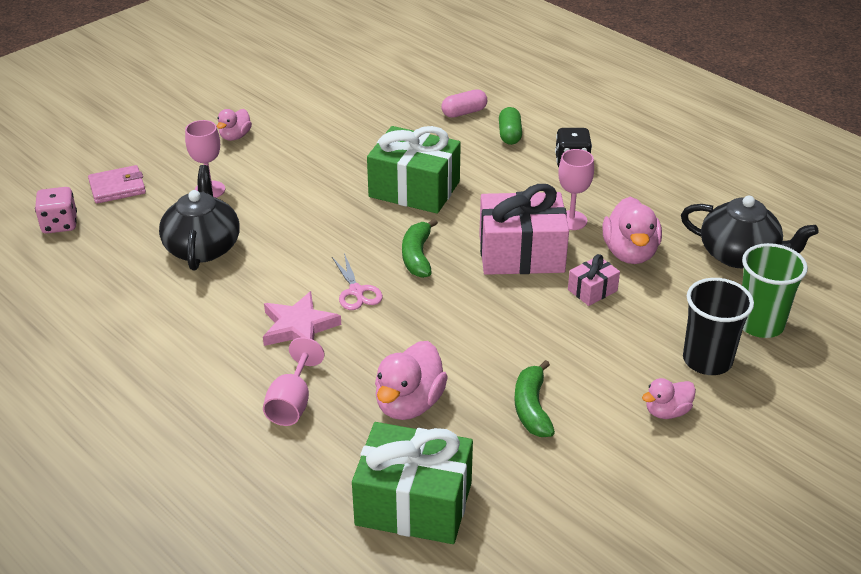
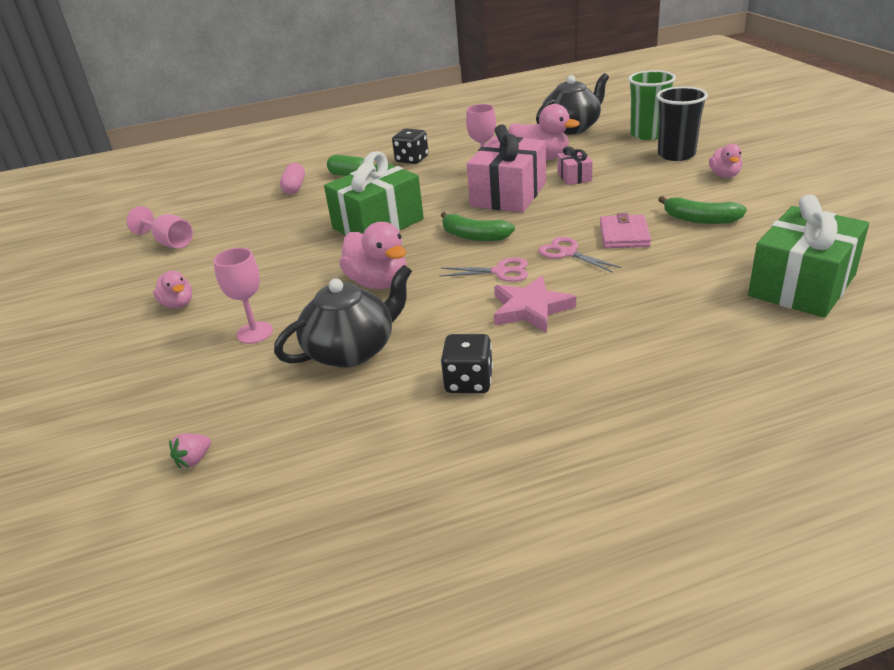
camera: 60 degrees left, 5 degrees down
pink dice [35,187,77,234] -> pink strawberry [169,433,211,469]
pink wallet [88,165,146,204] -> pink wallet moved to [600,213,651,248]
black teapot [159,165,240,271] -> black teapot turned 120 degrees clockwise [274,265,412,368]
pink goblet [263,337,325,426] -> pink goblet moved to [127,206,193,248]
pink duck [375,341,448,420] -> pink duck moved to [339,222,407,289]
none -> black dice [441,334,493,393]
none -> pink scissors [538,237,621,273]

